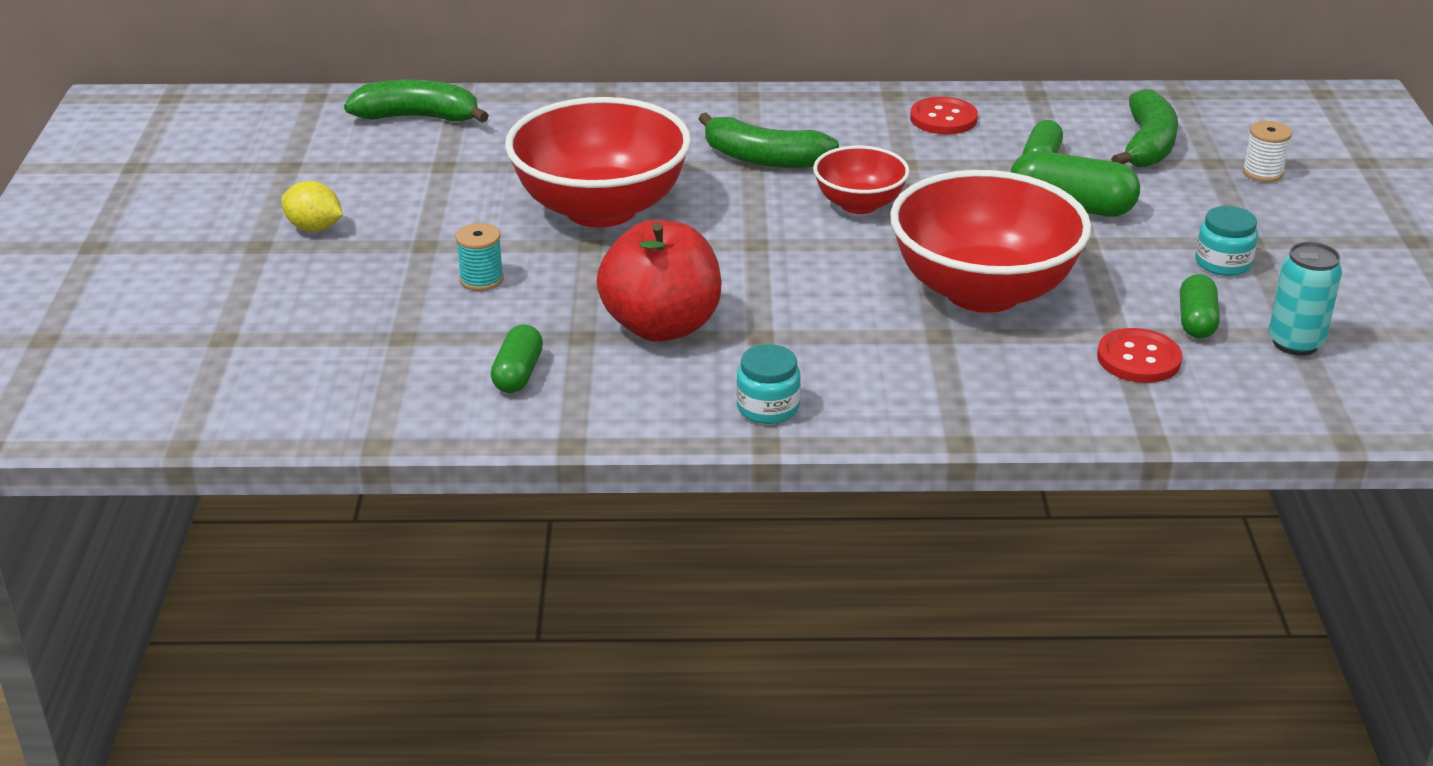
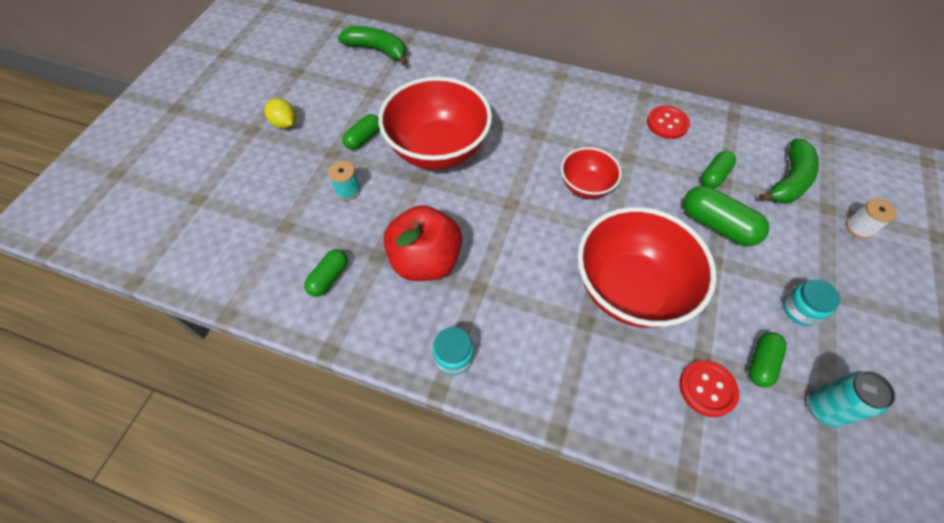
camera: 20 degrees right, 25 degrees up
green banana [699,113,839,168] -> none
none -> green capsule [343,114,380,150]

